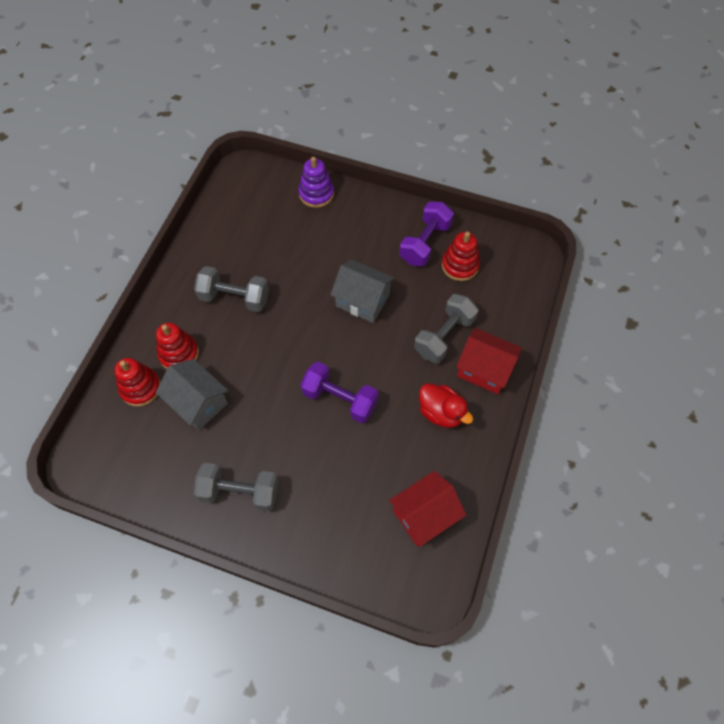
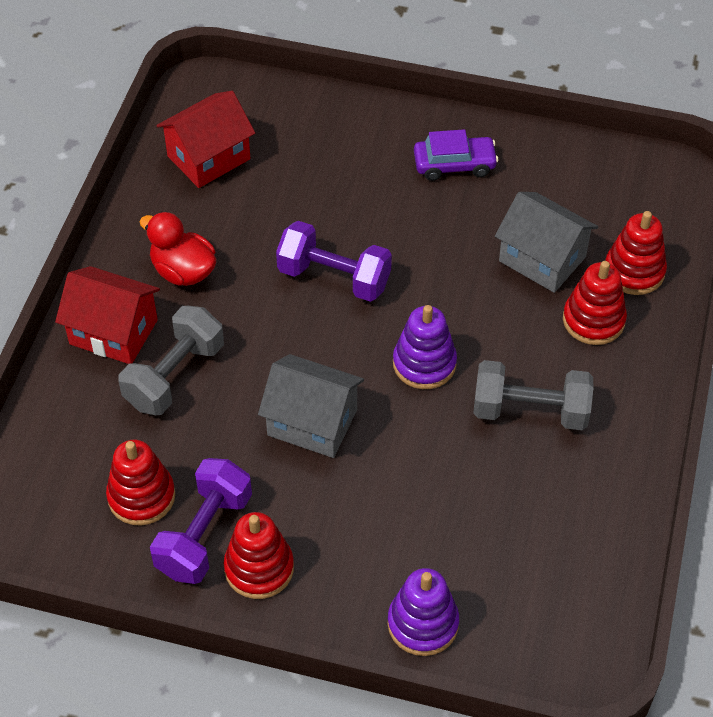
camera: 175 degrees right, 10 degrees down
grey dumbbell [194,463,279,511] -> purple car [414,129,498,181]
none -> red stacking toy [224,512,294,599]
none -> purple stacking toy [393,305,457,389]

